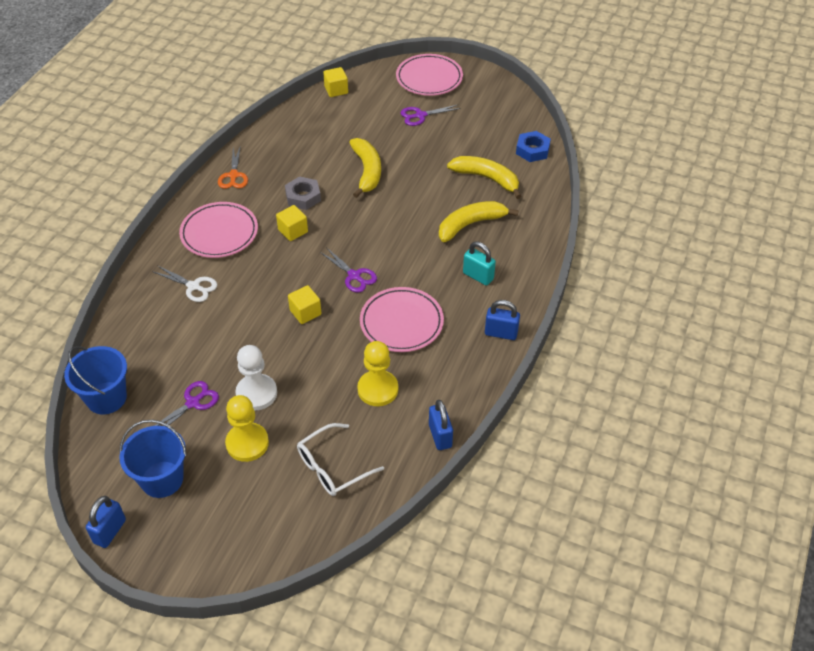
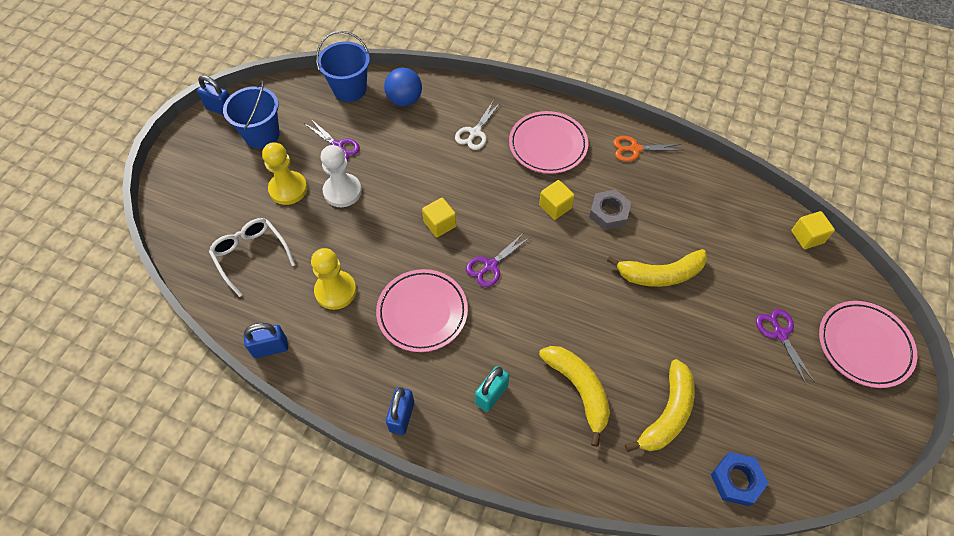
camera: 90 degrees right, 10 degrees up
none -> blue ball [384,67,422,106]

